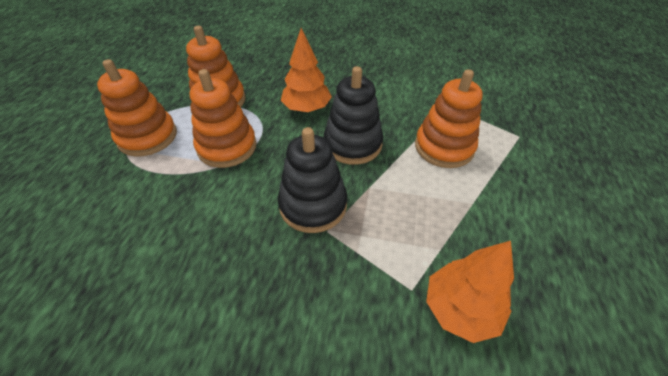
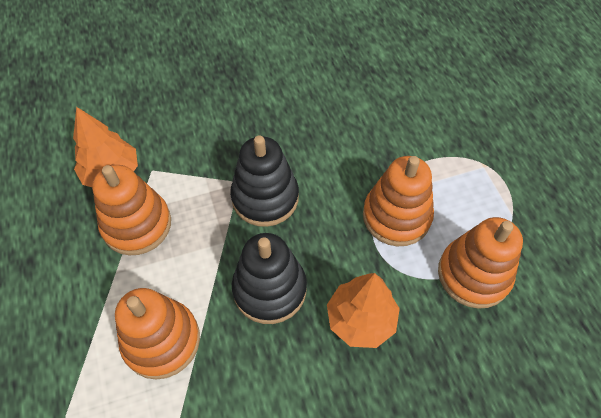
camera: 150 degrees right, 10 degrees up
orange stacking toy [97,59,177,157] -> orange stacking toy moved to [92,165,171,255]

